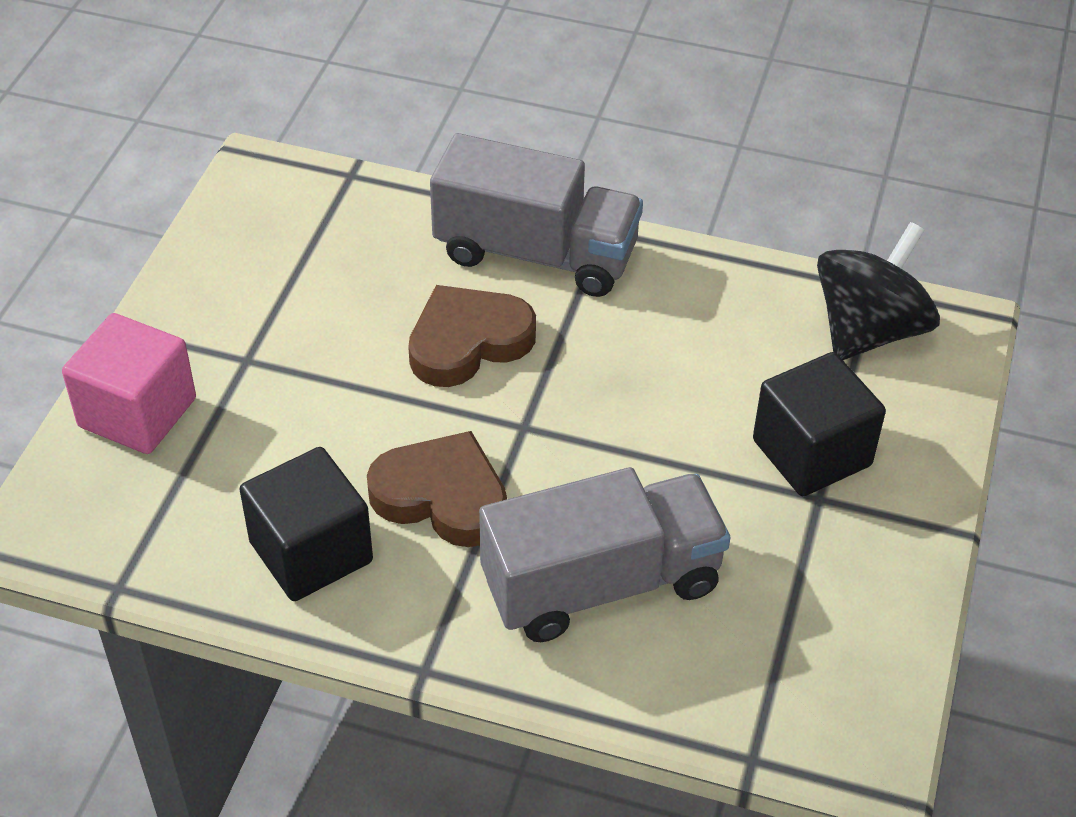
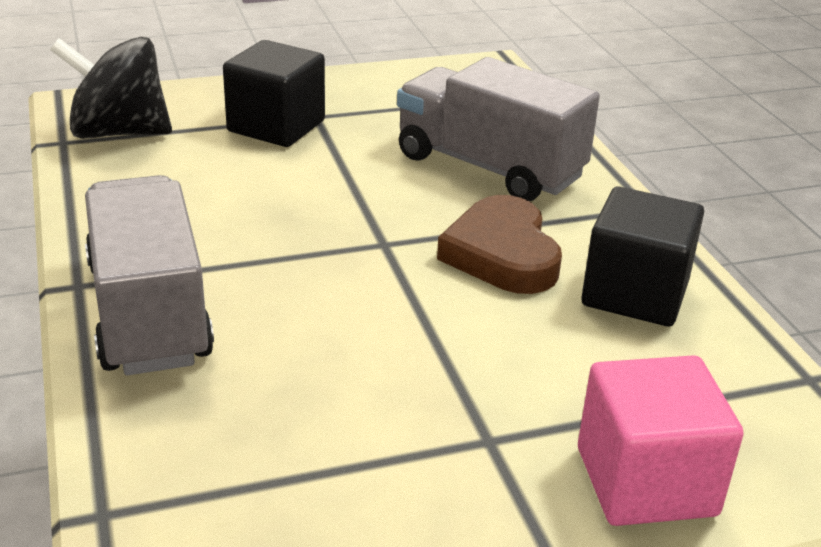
camera: 125 degrees left, 15 degrees down
brown heart [408,285,536,387] -> none

